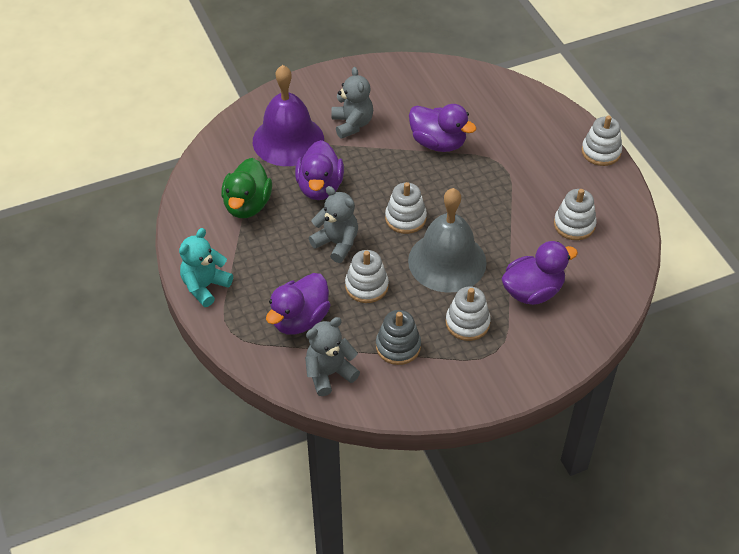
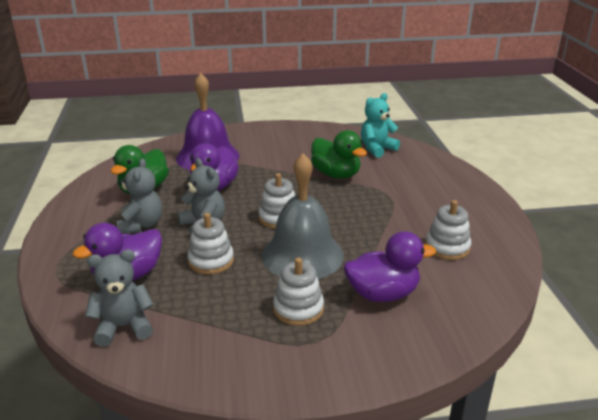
camera: 15 degrees right, 20 degrees down
turquoise teddy bear [179,228,233,307] -> turquoise teddy bear moved to [361,93,400,158]
grey teddy bear [332,67,373,139] -> grey teddy bear moved to [117,158,162,234]
grey stacking toy [376,310,421,365] -> none
purple duck [409,104,476,152] -> green duck [311,130,367,179]
white stacking toy [582,115,622,166] -> none

